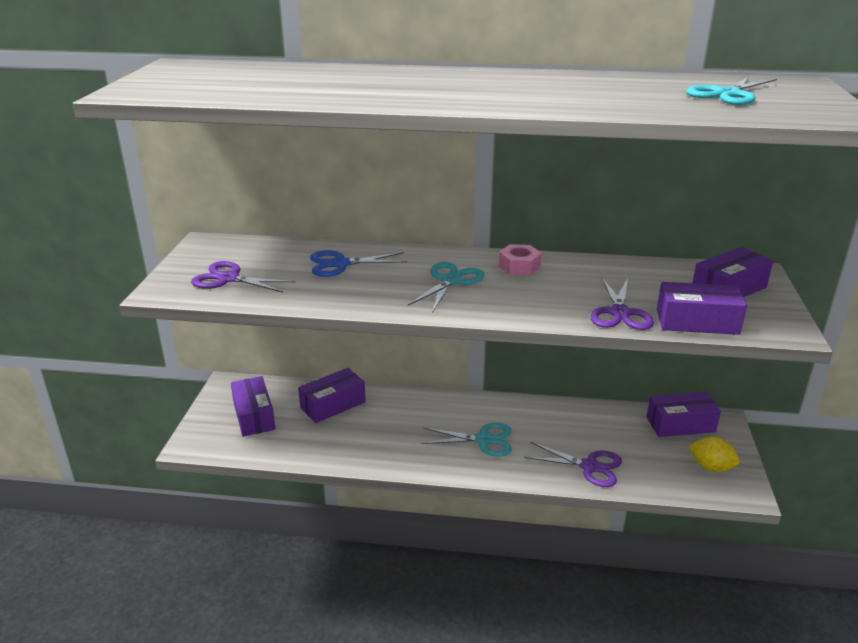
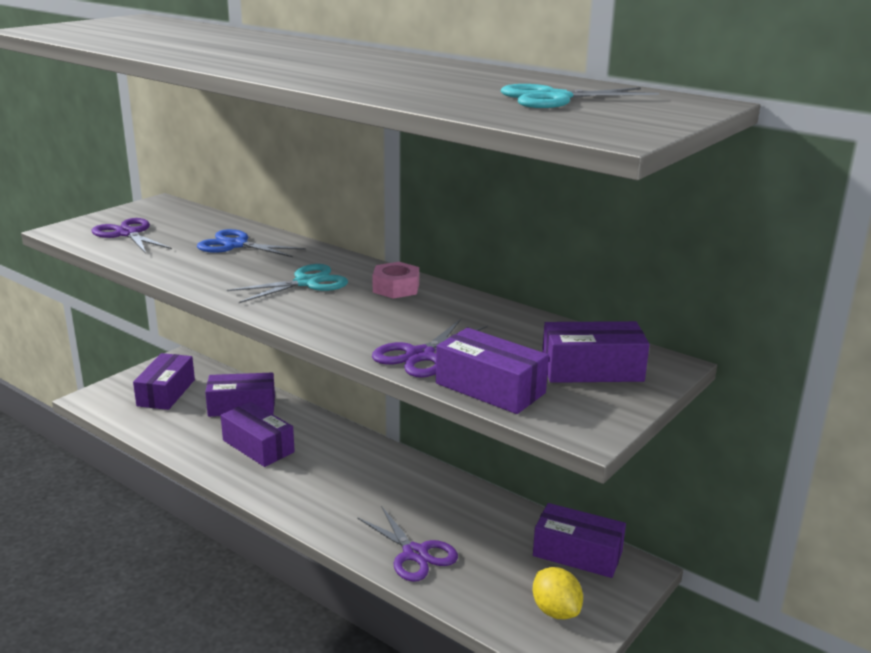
camera: 30 degrees right, 5 degrees down
turquoise scissors [421,423,512,457] -> none
none -> purple box [221,402,295,467]

